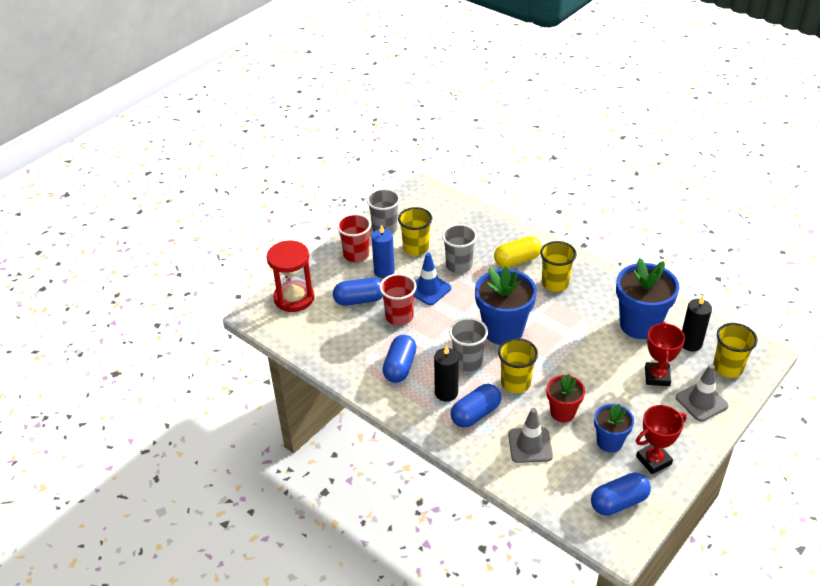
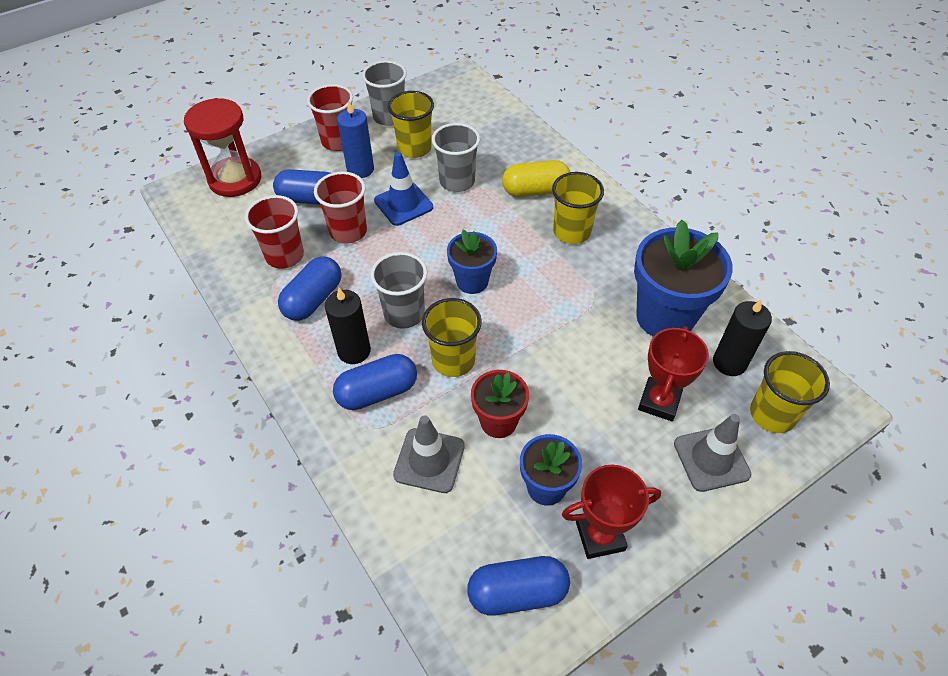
camera: 15 degrees right, 10 degrees up
blue flower pot [475,266,537,345] -> blue flower pot [447,230,497,294], size x0.58
none -> red cup [245,195,304,269]

